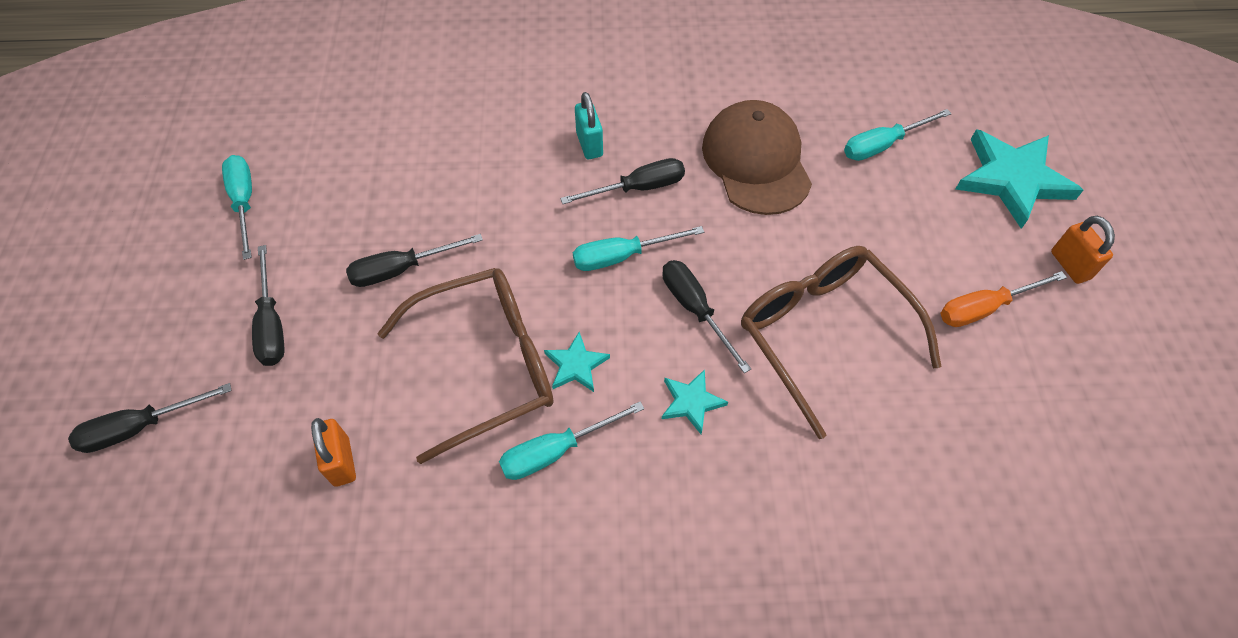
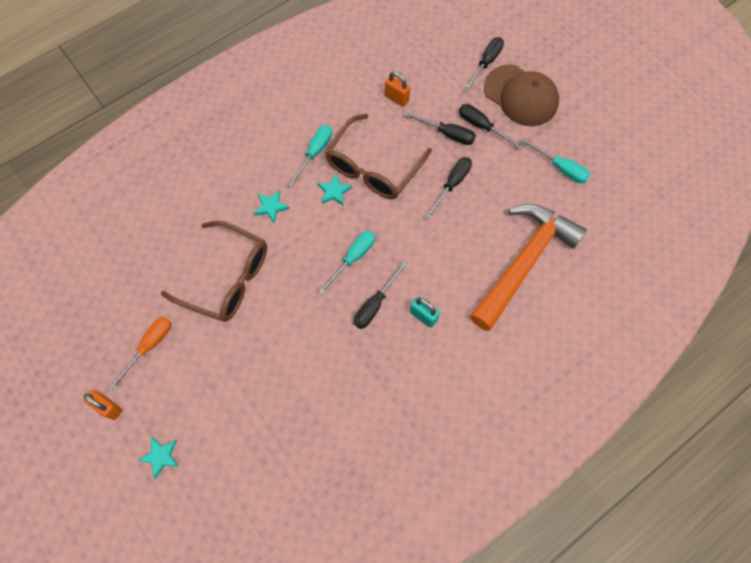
camera: 145 degrees right, 10 degrees up
black screwdriver [662,260,751,373] -> black screwdriver moved to [404,112,476,145]
brown cap [702,100,812,215] -> brown cap moved to [484,65,559,126]
turquoise screwdriver [844,109,952,161] -> none
turquoise star [956,129,1083,229] -> turquoise star [138,437,179,479], size x0.49
none -> orange hammer [470,204,587,331]

